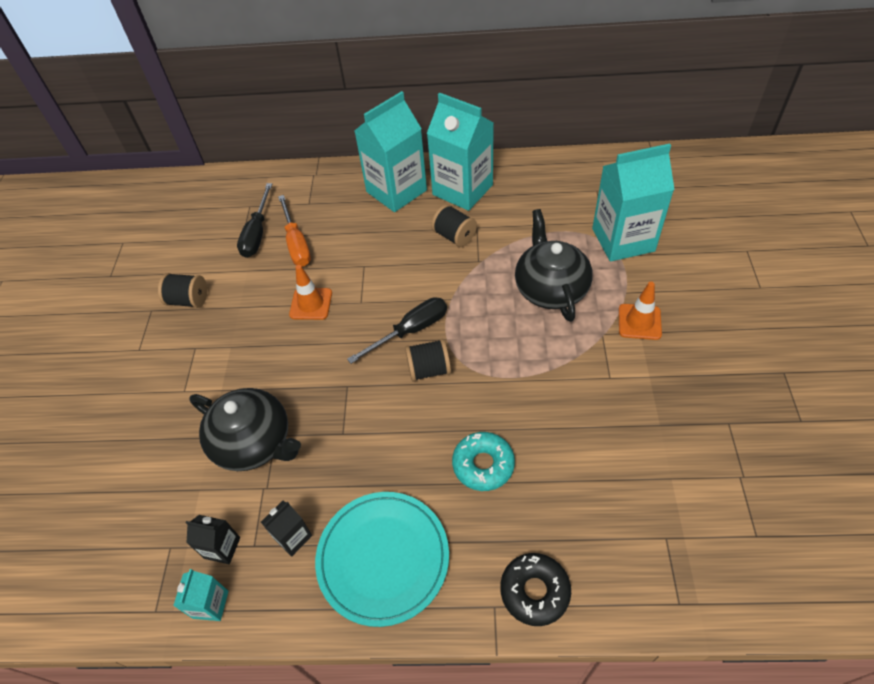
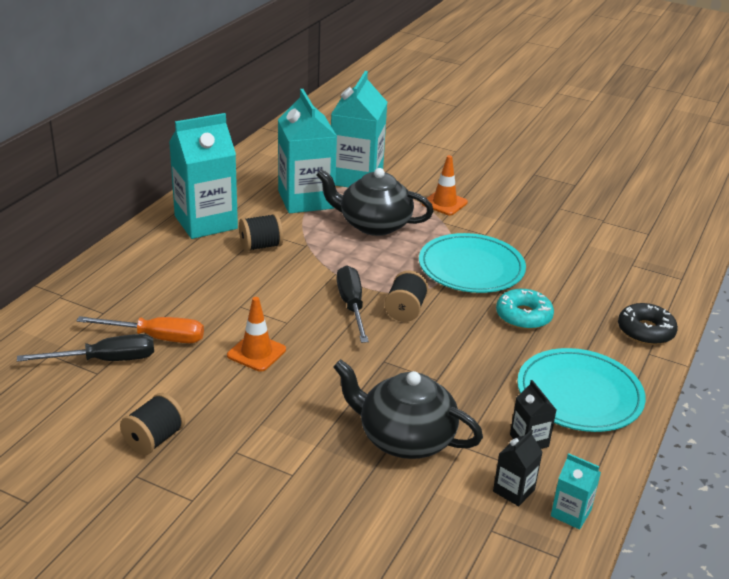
camera: 70 degrees left, 20 degrees down
black teapot [189,388,301,471] -> black teapot turned 120 degrees counterclockwise [333,359,483,459]
black screwdriver [237,183,272,258] -> black screwdriver turned 45 degrees counterclockwise [17,334,154,362]
turquoise carton [355,91,427,212] -> turquoise carton moved to [278,89,337,213]
none -> turquoise plate [419,233,526,293]

